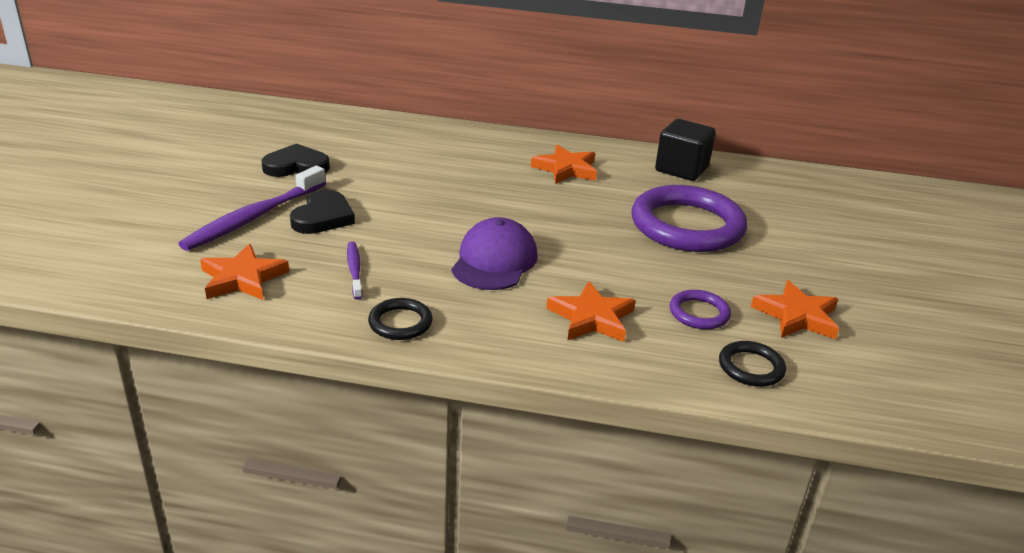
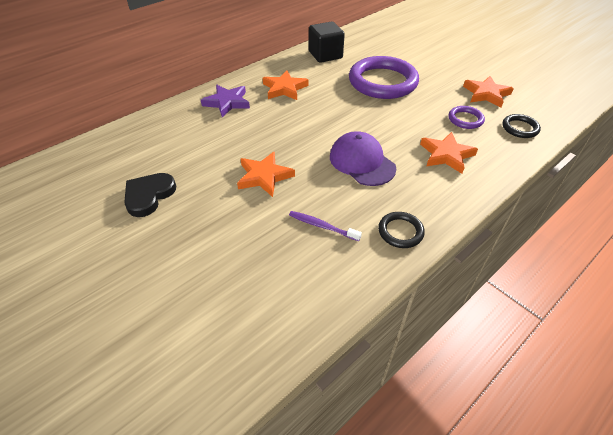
camera: 50 degrees left, 15 degrees up
purple toothbrush [178,166,326,251] -> none
orange star [200,244,289,300] -> orange star moved to [237,151,295,197]
black heart [290,190,355,234] -> none
none -> purple star [201,85,250,117]

